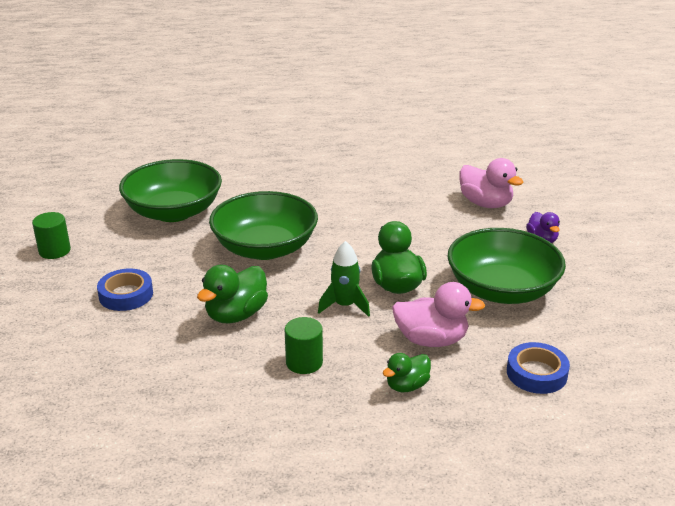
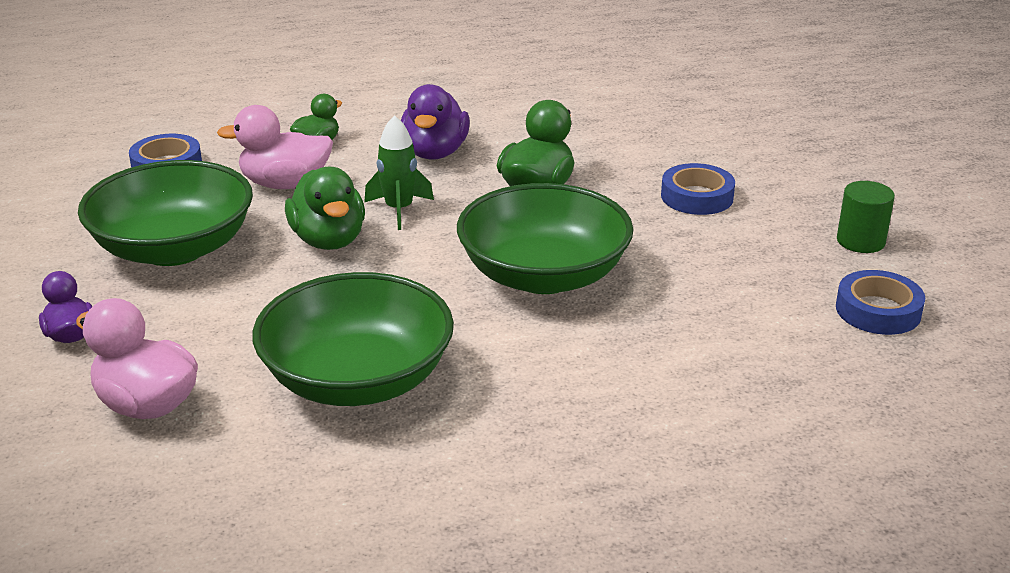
camera: 170 degrees right, 0 degrees up
green bowl [119,159,222,222] -> green bowl moved to [252,272,454,406]
green cylinder [285,317,323,374] -> purple duck [401,84,470,160]
none -> blue tape [836,270,925,335]

